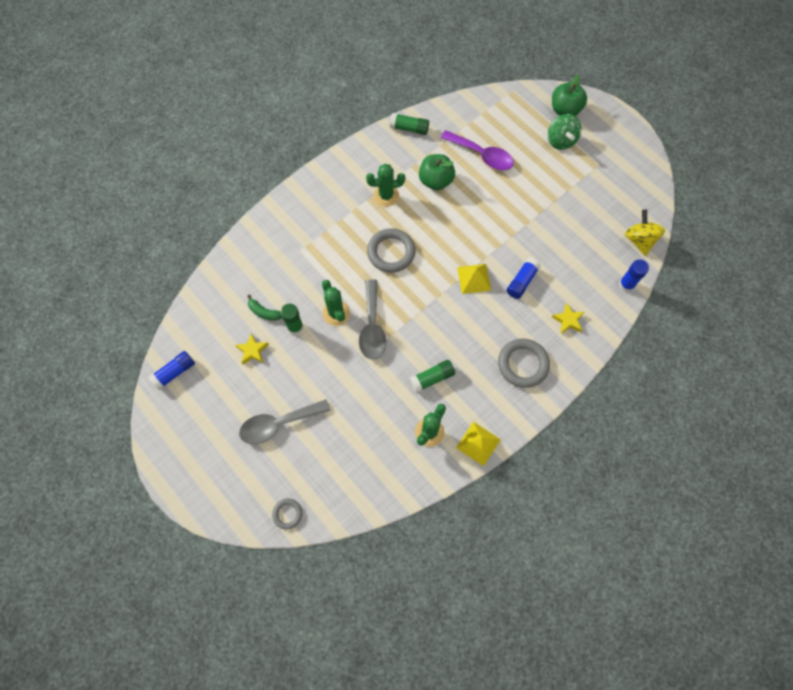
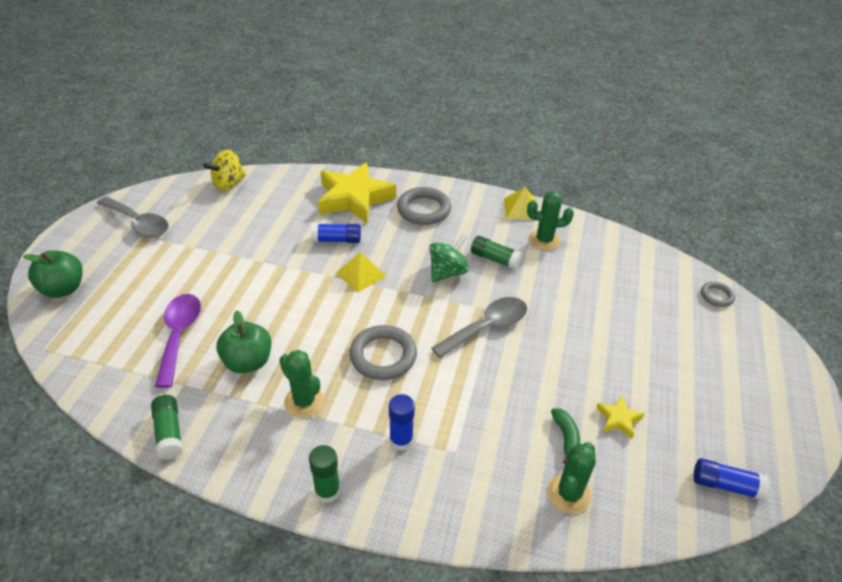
camera: 125 degrees left, 25 degrees down
grey spoon [239,399,330,444] -> grey spoon moved to [97,197,169,237]
green glue stick [280,304,303,334] -> green glue stick moved to [309,445,340,503]
green cactus [322,280,350,326] -> green cactus moved to [548,442,596,514]
green spinning top [548,114,582,150] -> green spinning top moved to [430,234,469,282]
yellow star [552,303,584,334] -> yellow star [318,162,396,223], size x2.33
blue glue stick [619,259,649,292] -> blue glue stick moved to [389,394,415,451]

